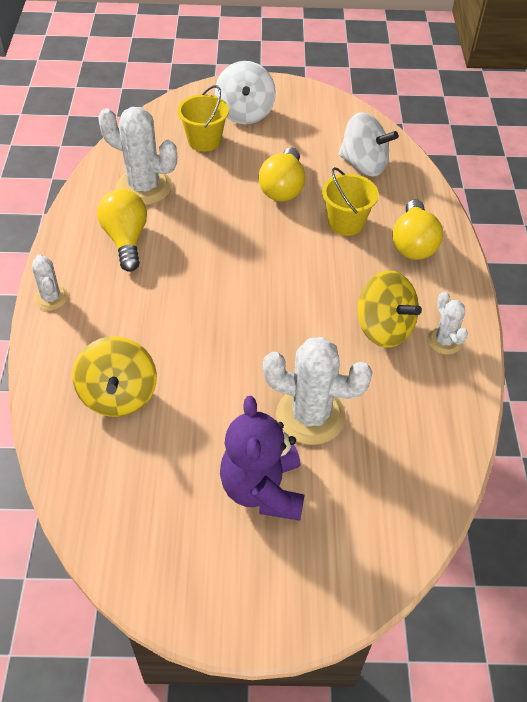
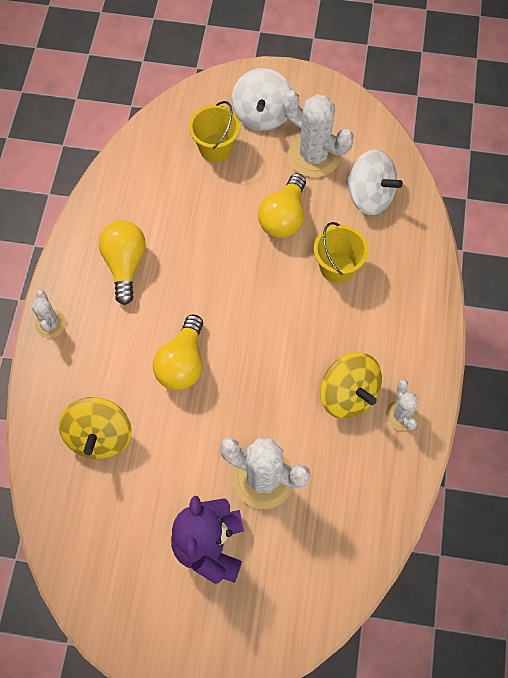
camera: 10 degrees right, 15 degrees up
white cactus [98,107,177,205] -> white cactus moved to [283,90,354,178]
yellow light bulb [392,199,443,260] -> yellow light bulb moved to [153,315,203,390]

